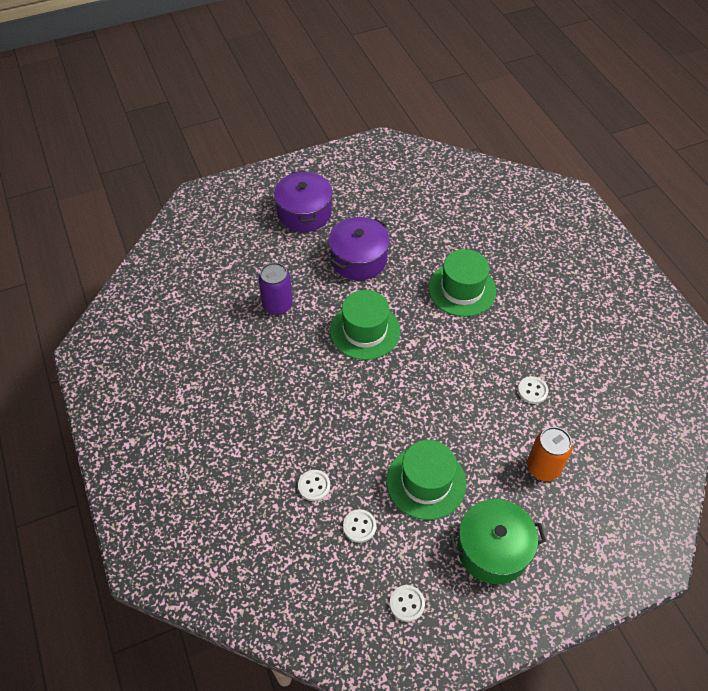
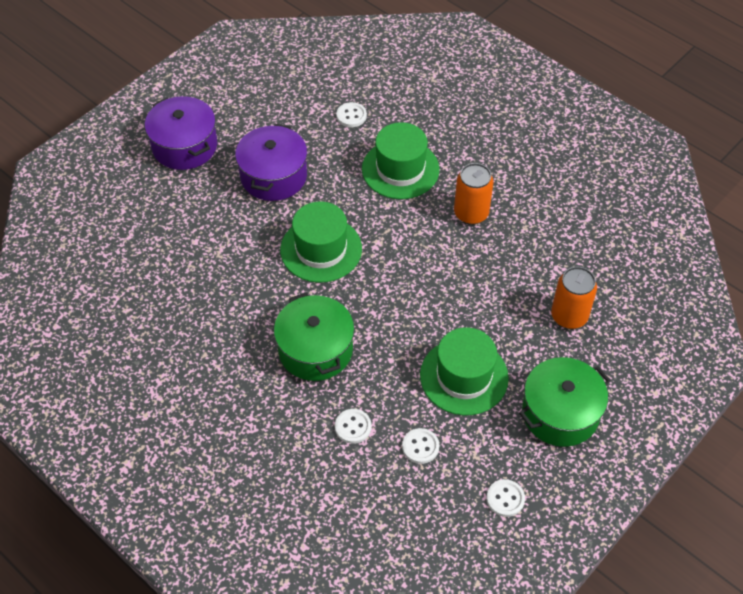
camera: 25 degrees left, 0 degrees up
purple can [258,262,293,315] -> none
white button [518,376,549,404] -> white button moved to [337,102,367,127]
none -> green pot [274,292,354,381]
none -> orange can [454,163,493,225]

